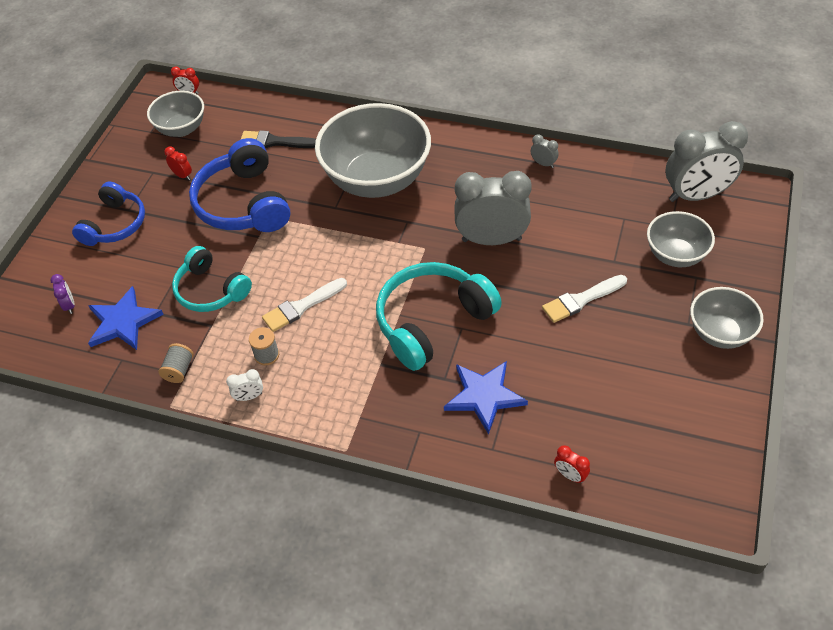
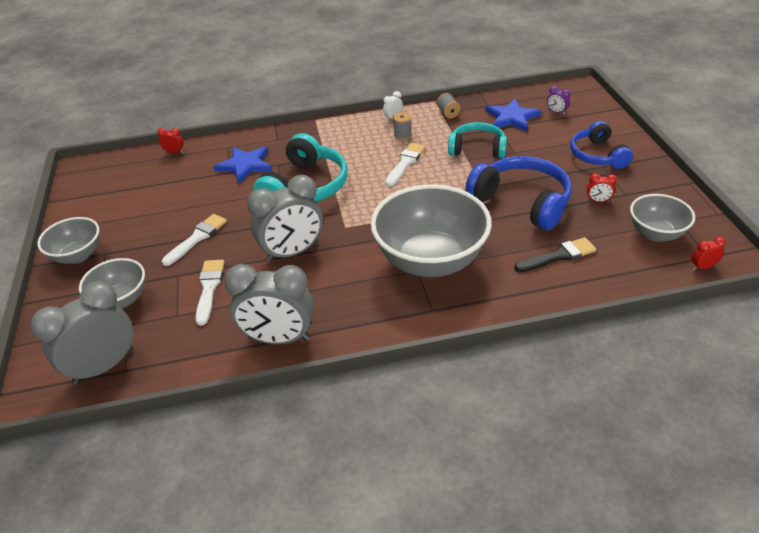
camera: 150 degrees right, 10 degrees down
grey clock [531,134,559,168] -> grey clock [224,264,314,344], size x2.49
none -> white brush [195,260,224,326]

